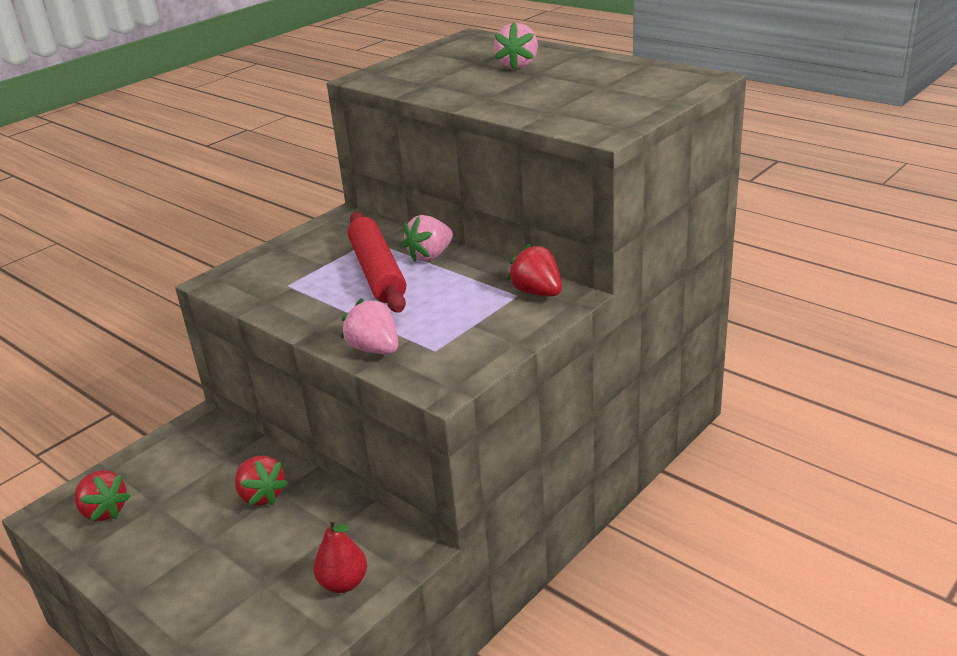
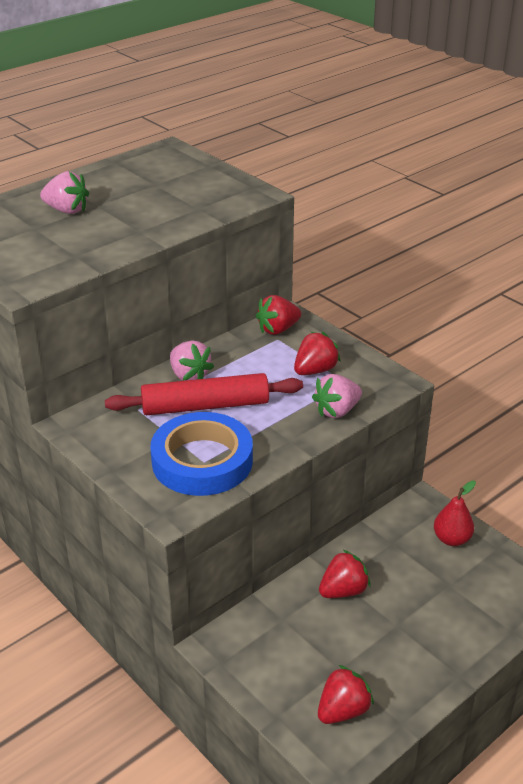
camera: 85 degrees left, 5 degrees up
none -> blue tape [150,412,253,496]
none -> red strawberry [294,332,341,375]

